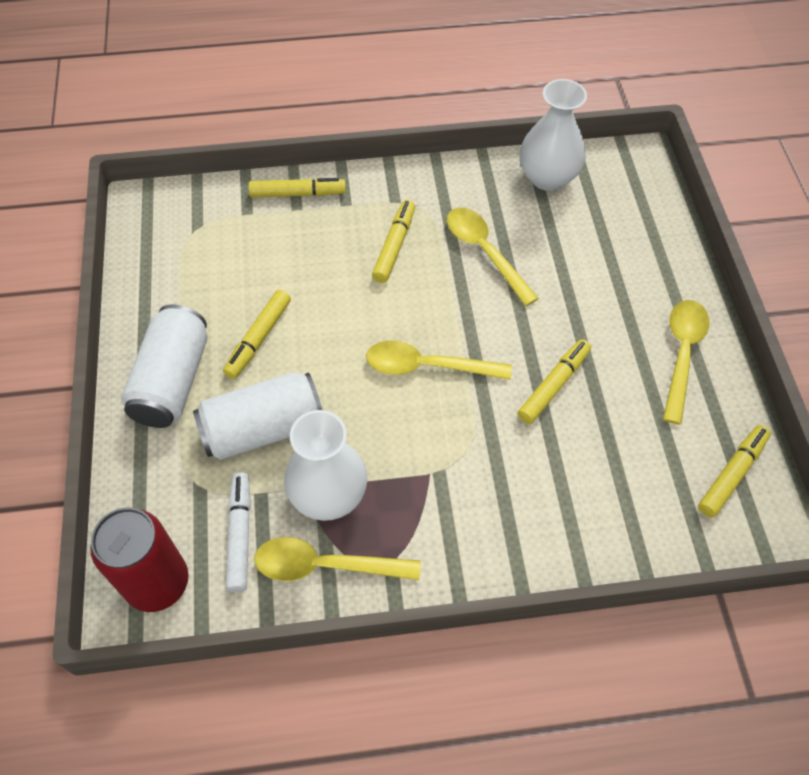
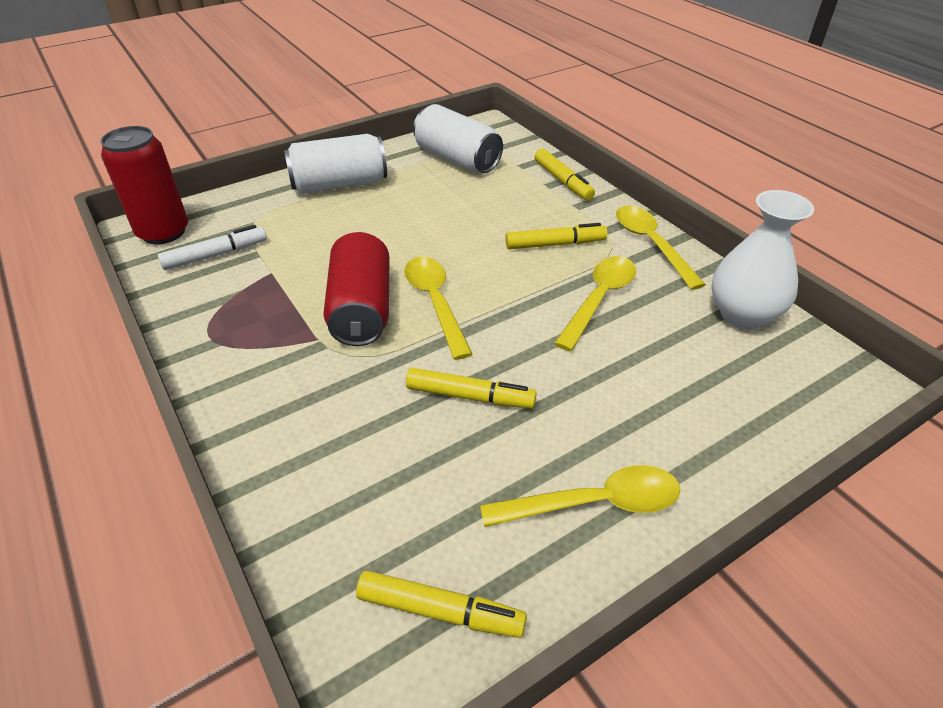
camera: 65 degrees right, 15 degrees down
white can [193,372,322,460] -> white can moved to [413,104,503,173]
yellow marker [223,290,291,379] -> none
yellow spoon [254,537,421,581] -> yellow spoon moved to [616,206,706,290]
white vase [284,410,367,521] -> none
none -> red can [323,232,389,346]

